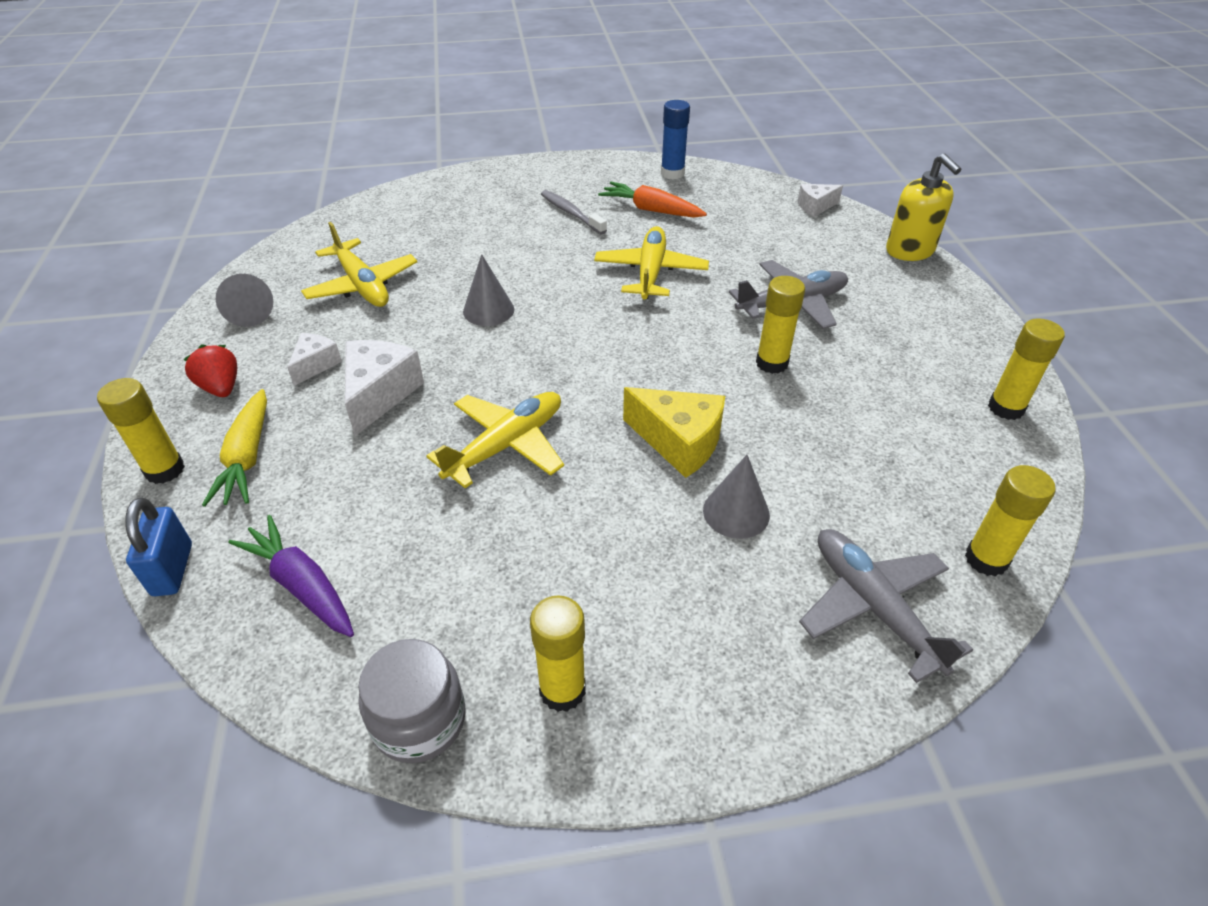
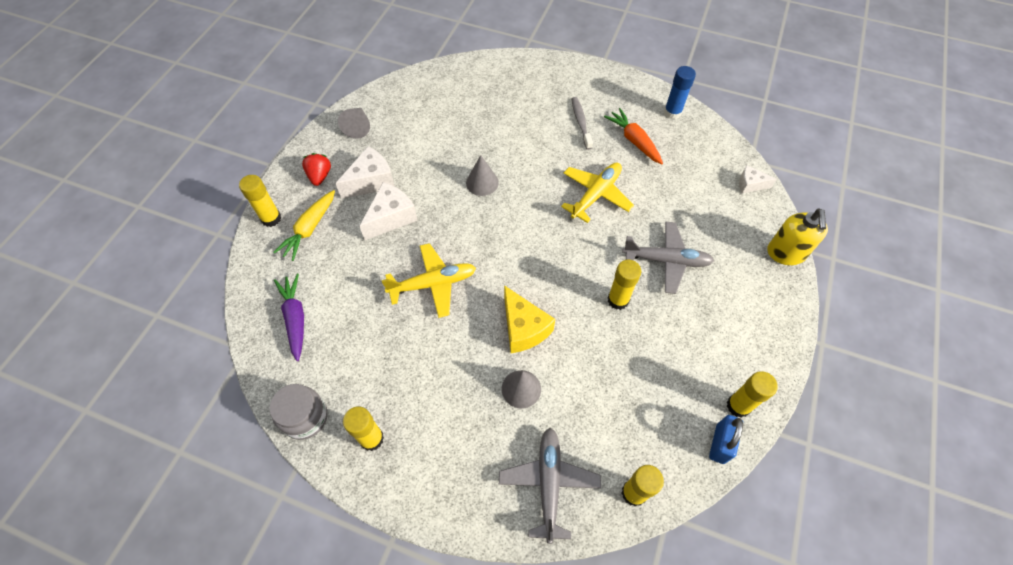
camera: 30 degrees right, 15 degrees up
blue padlock [125,497,192,596] -> blue padlock moved to [709,415,743,464]
white cheese [287,333,342,386] -> white cheese [335,146,395,199], size x1.70
yellow plane [301,222,417,307] -> none

